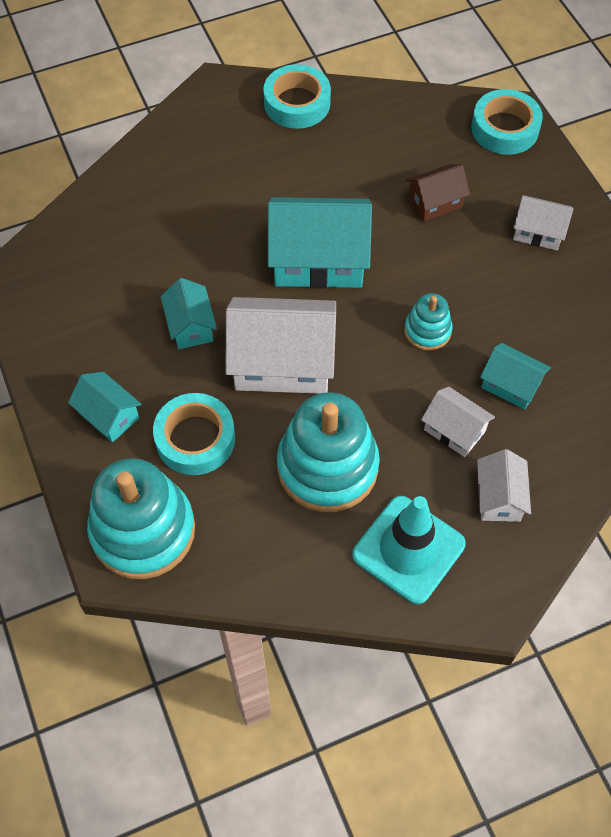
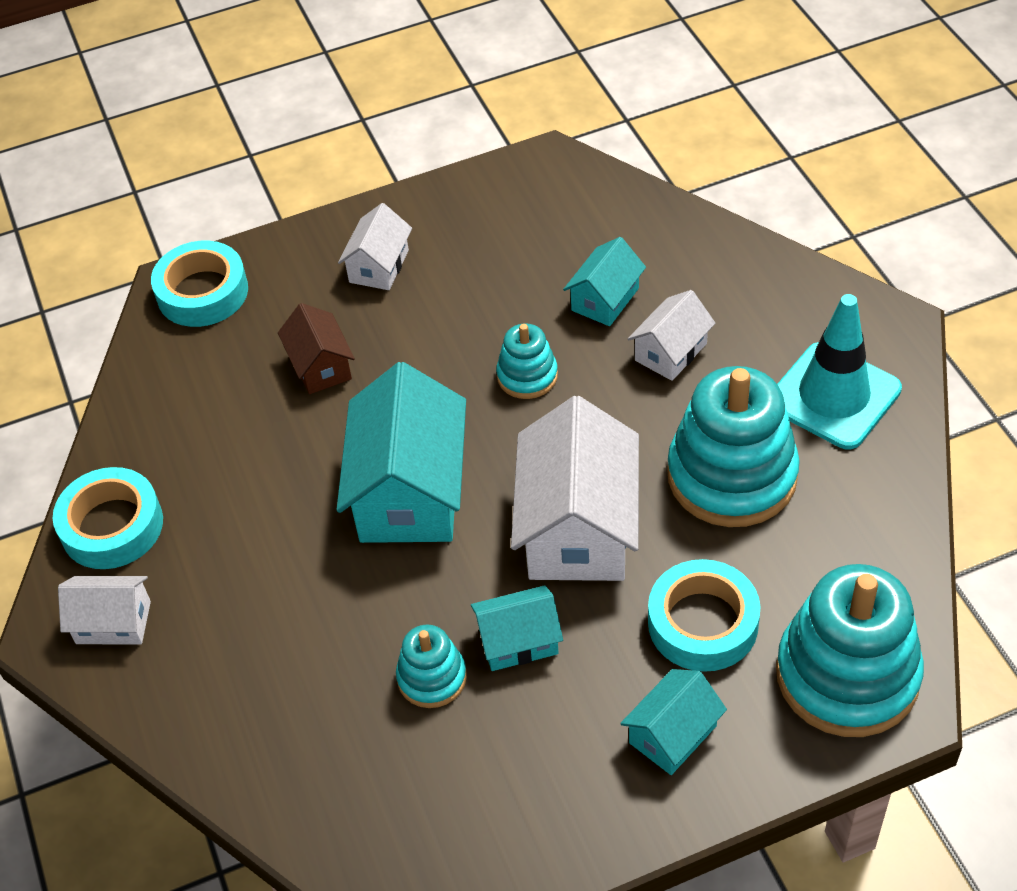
camera: 85 degrees left, 10 degrees down
white house [477,449,531,522] -> white house moved to [58,576,151,644]
none -> turquoise stacking toy [396,625,467,708]

